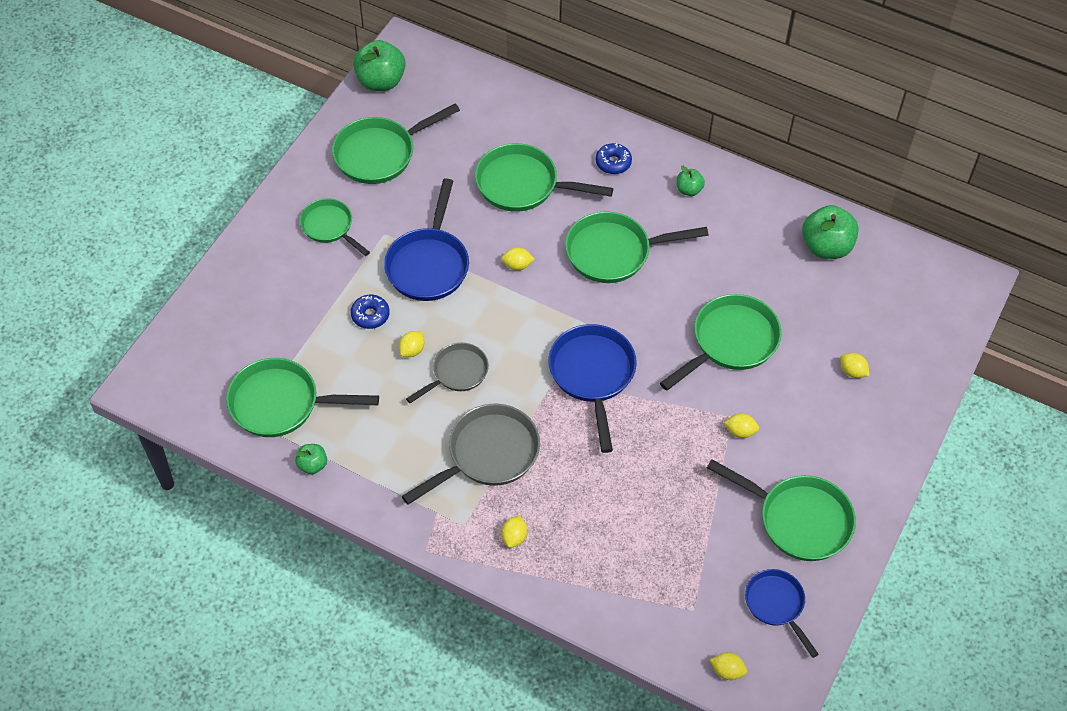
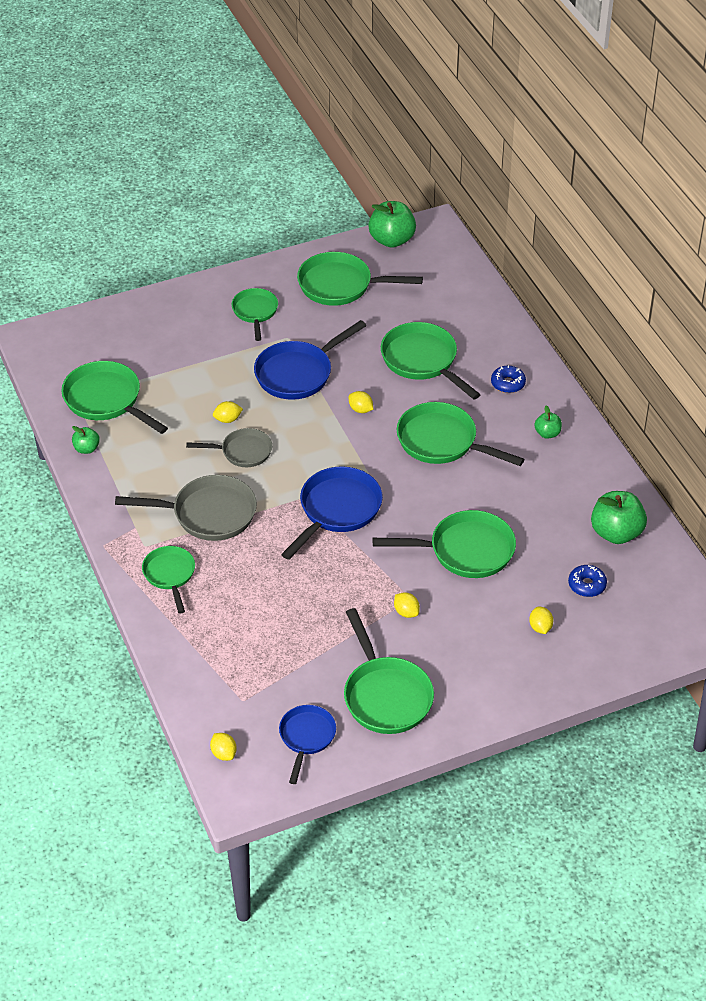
camera: 40 degrees right, 10 degrees down
blue donut [351,295,390,329] -> blue donut moved to [568,565,607,597]
yellow lemon [501,515,527,548] -> green pan [142,546,195,614]

